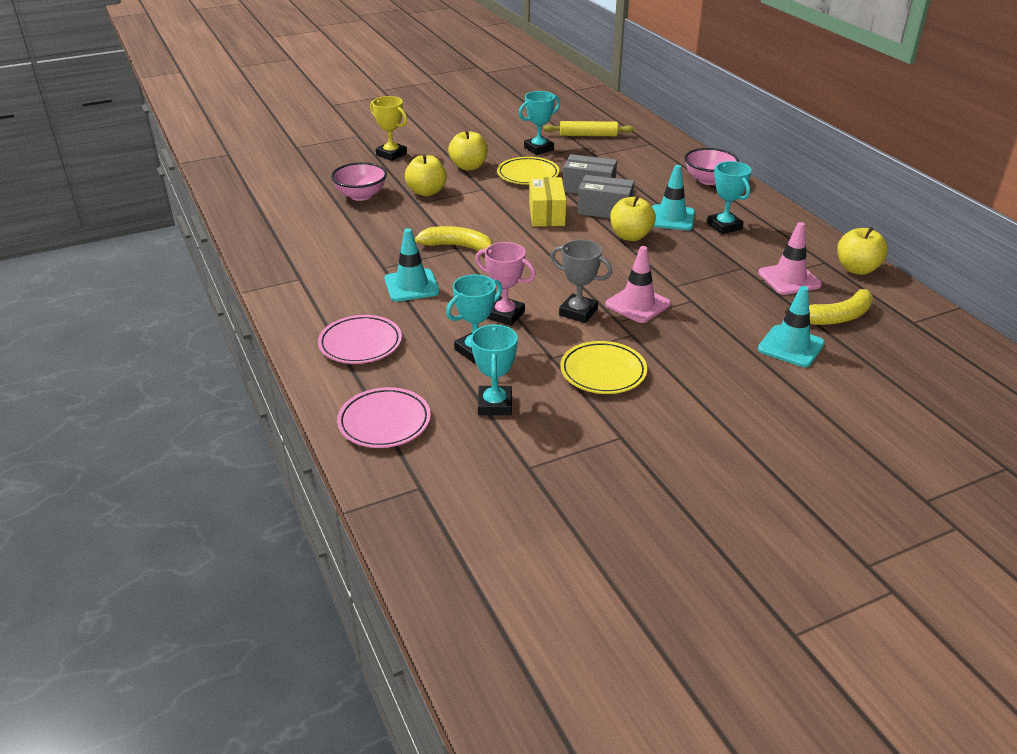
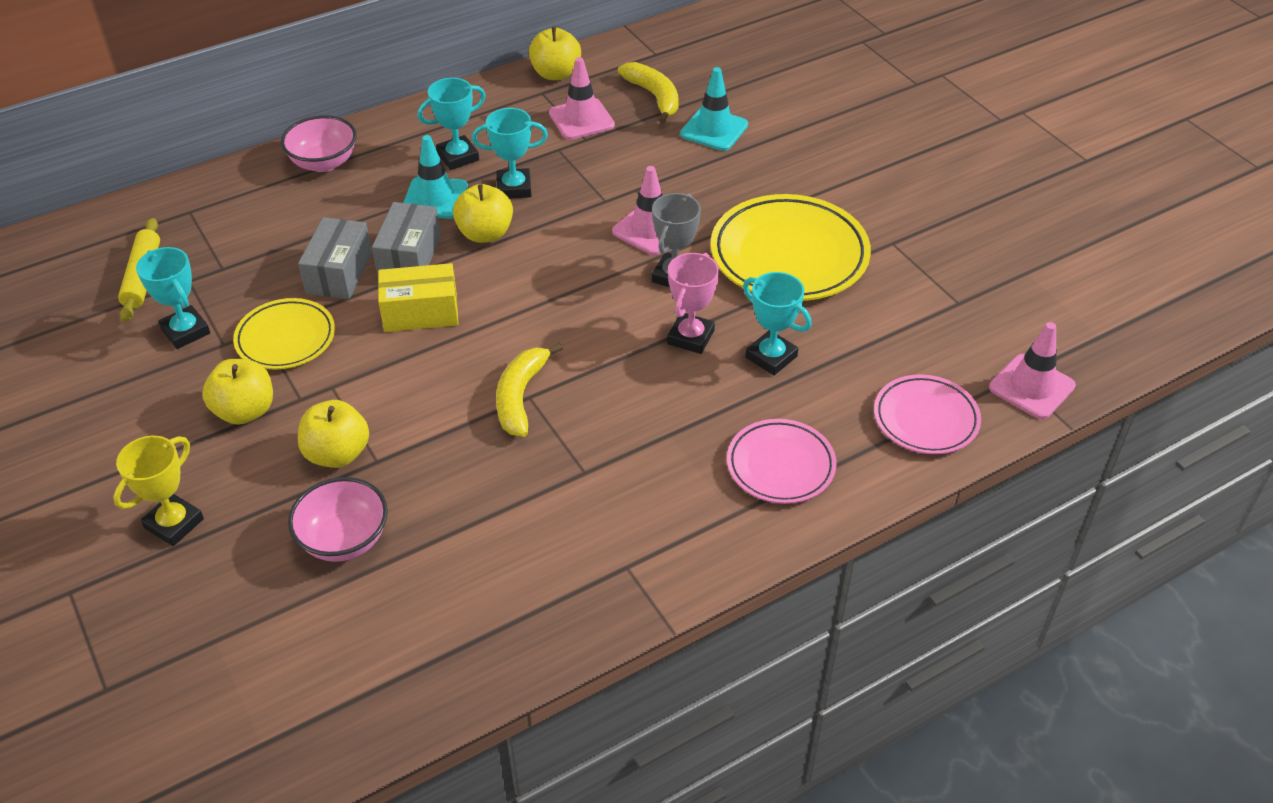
camera: 95 degrees left, 10 degrees up
turquoise traffic cone [385,228,440,302] -> none
turquoise trophy [471,324,518,415] -> turquoise trophy moved to [472,108,548,199]
yellow plate [560,341,647,394] -> yellow plate [711,194,871,301], size x1.69
none -> pink traffic cone [989,322,1076,419]

